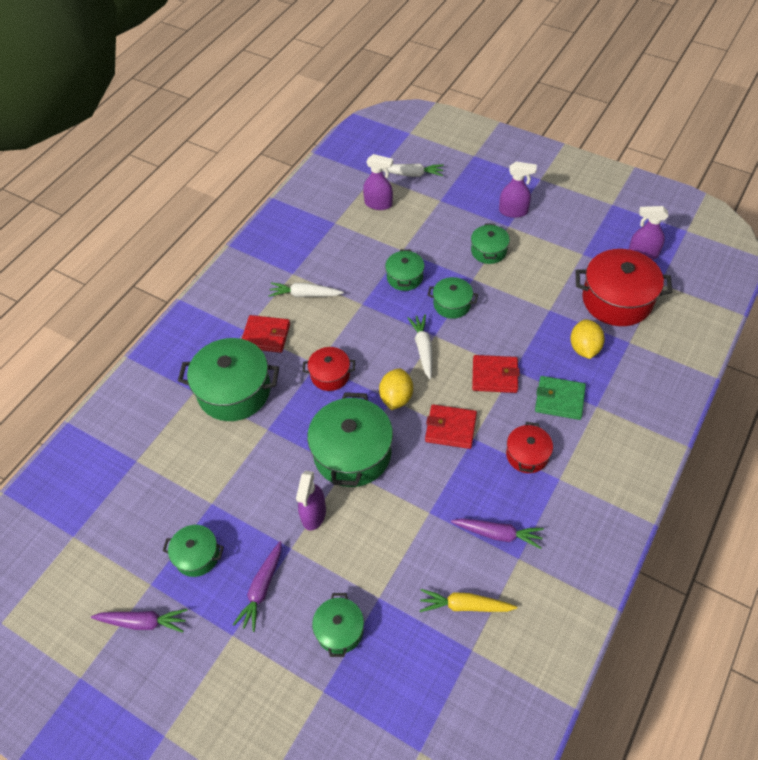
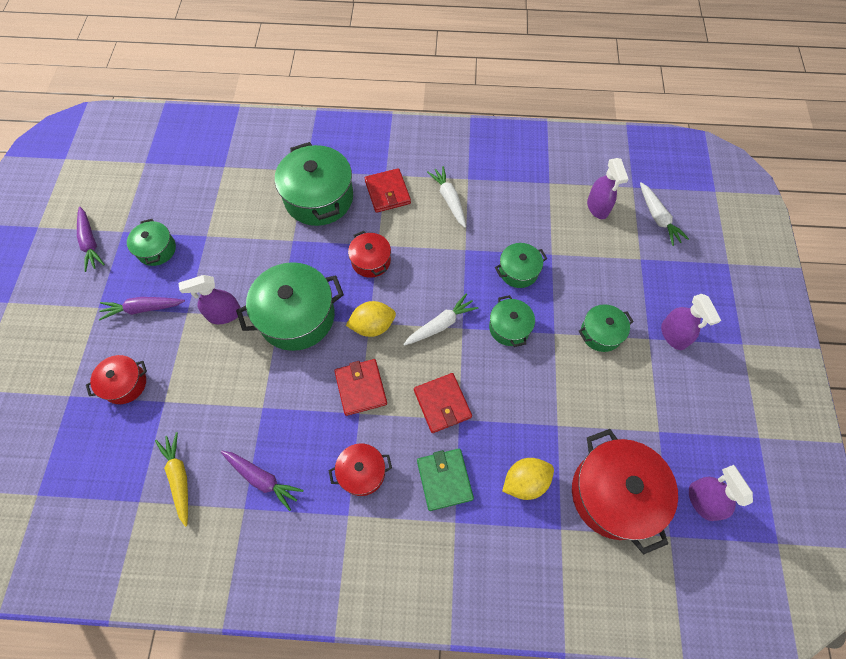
camera: 60 degrees right, 10 degrees up
green pot [312,593,364,657] -> red pot [86,355,147,404]
purple carrot [451,518,544,549] -> purple carrot turned 45 degrees counterclockwise [221,451,303,511]

